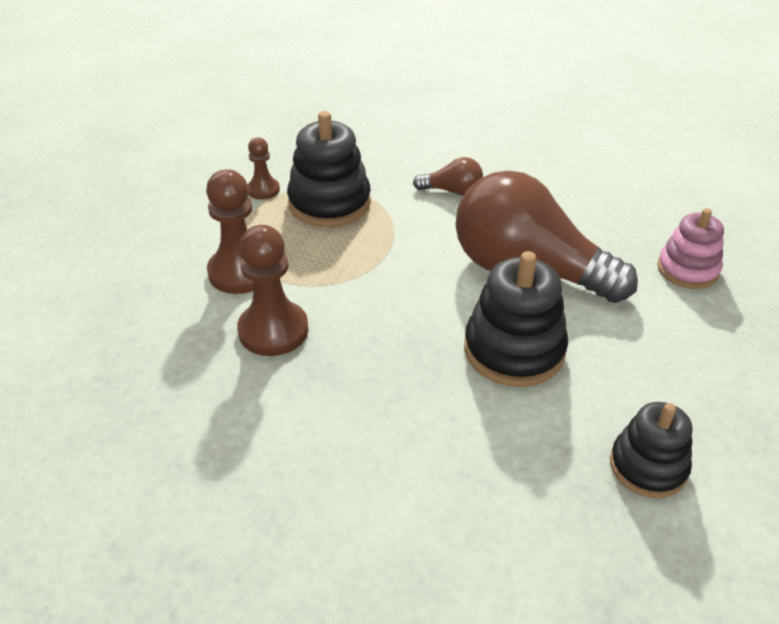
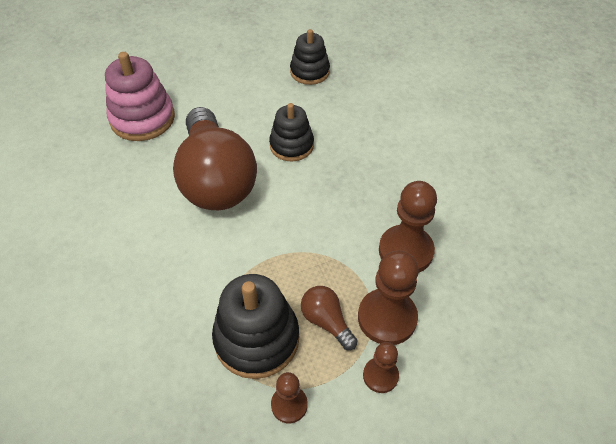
camera: 135 degrees left, 10 degrees up
brown light bulb [413,157,483,195] -> brown light bulb moved to [301,286,358,350]
black stacking toy [464,251,568,387] -> black stacking toy [269,103,314,162], size x0.66
pink stacking toy [657,208,724,289] -> pink stacking toy [105,52,175,141], size x1.51
none -> brown pawn [363,342,399,393]

